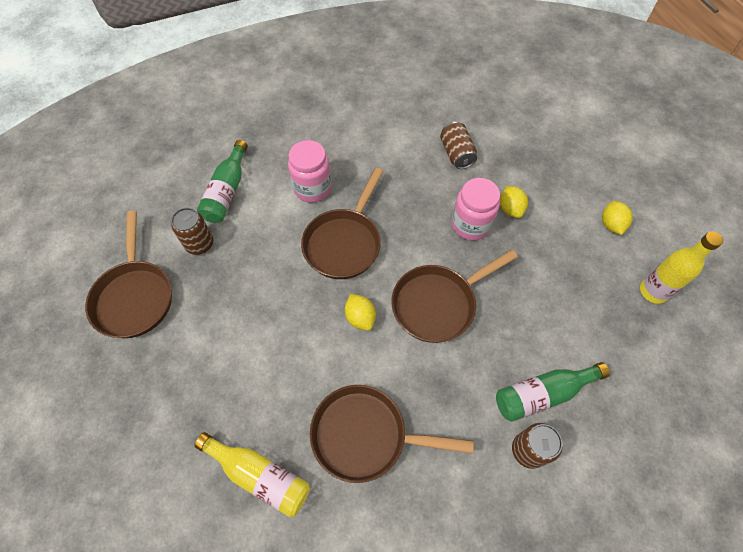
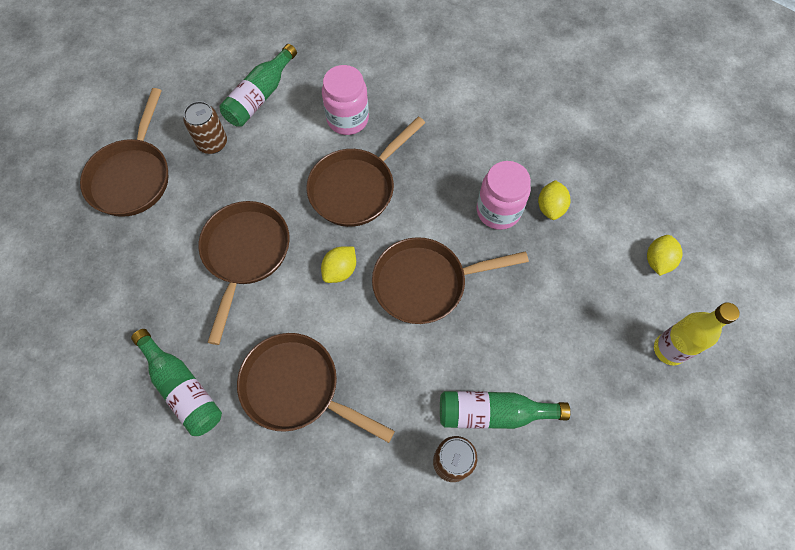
camera: 20 degrees right, 5 degrees up
yellow bottle [194,432,310,517] -> green bottle [131,329,222,436]
yellow lemon [345,294,376,331] -> yellow lemon turned 45 degrees clockwise [321,246,356,283]
brown can [440,122,477,169] -> none
none -> brown pan [198,201,290,345]

